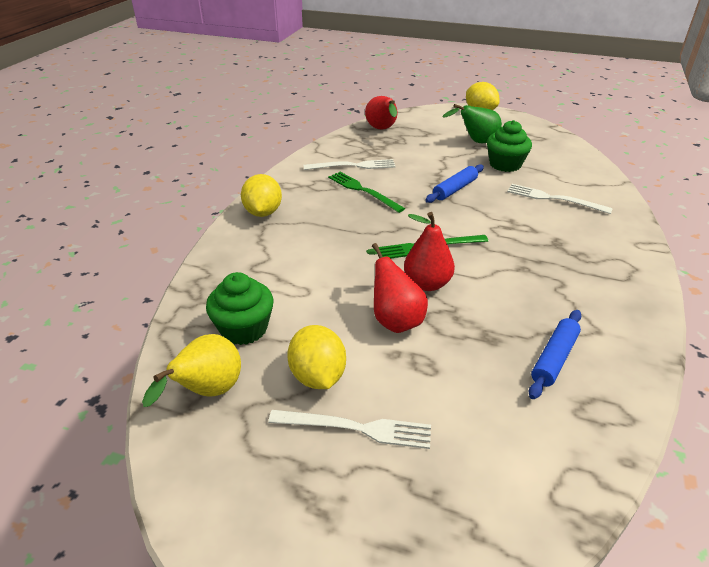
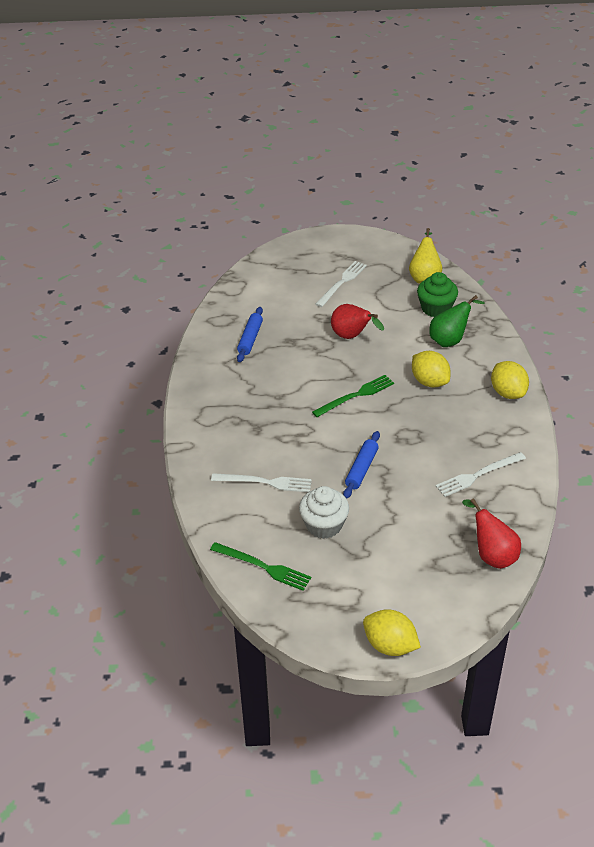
camera: 160 degrees right, 5 degrees up
white fork [268,410,431,449] -> white fork turned 135 degrees clockwise [315,261,367,307]
yellow lemon [287,325,346,389] -> yellow lemon moved to [412,351,451,388]
green fork [328,172,405,213] -> green fork moved to [210,542,311,591]
red pear [404,212,455,291] -> none
green pear [443,104,502,143] -> green pear moved to [429,295,485,347]
green cupcake [487,120,532,172] -> white cupcake [299,486,349,539]

